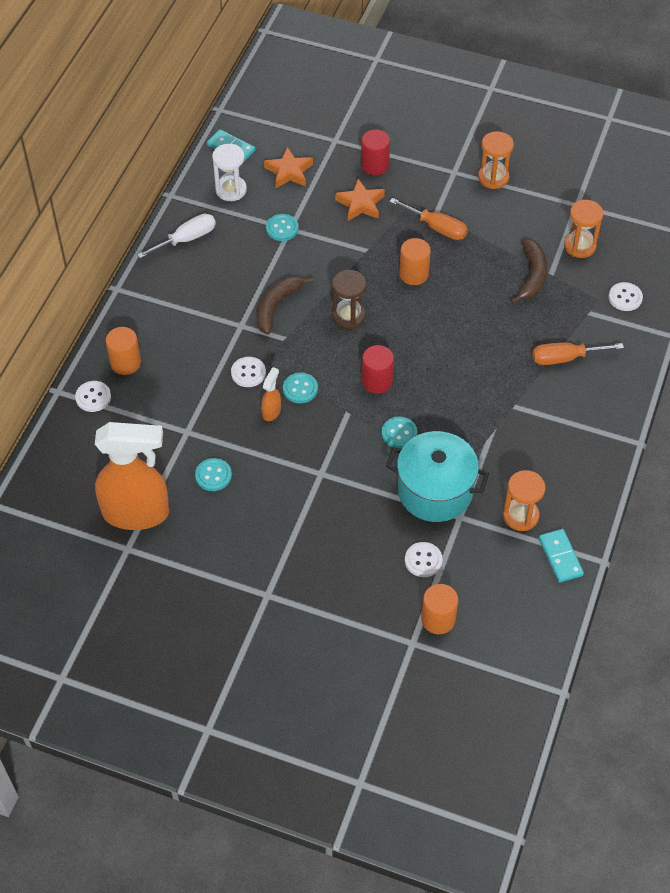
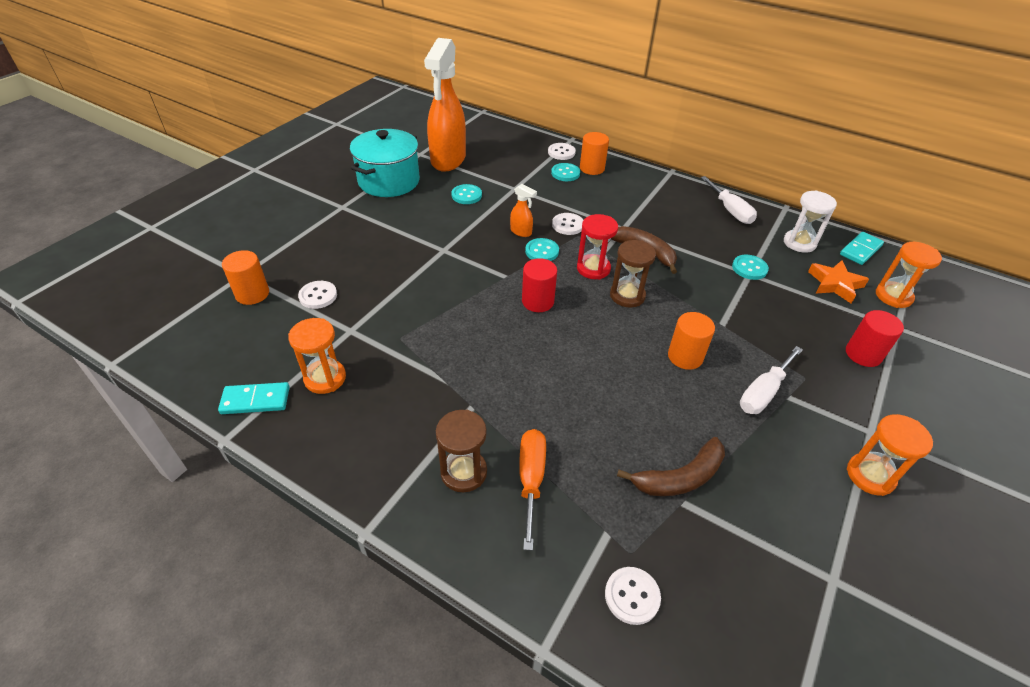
camera: 100 degrees right, 10 degrees down
orange star [335,179,385,221] -> none
turquoise button [382,416,418,449] -> turquoise button moved to [551,163,580,181]
turquoise pot [386,431,489,522] -> turquoise pot moved to [350,129,420,197]
orange screwdriver [389,198,468,240] -> white screwdriver [740,346,803,414]
brown banana [510,239,548,304] -> brown banana turned 45 degrees counterclockwise [617,437,725,496]
orange hourglass [564,200,603,258] -> orange hourglass moved to [876,242,942,308]
none -> brown hourglass [436,410,487,493]
none -> red hourglass [577,214,618,279]

